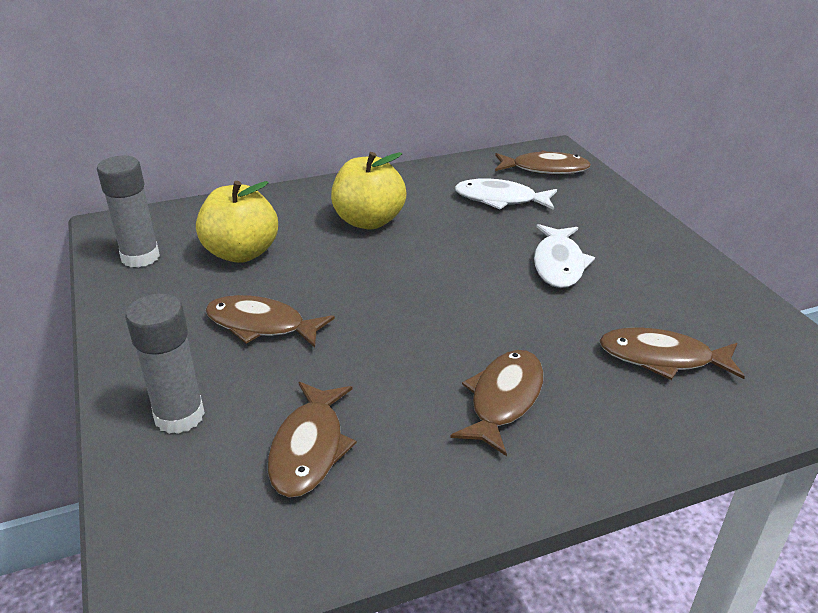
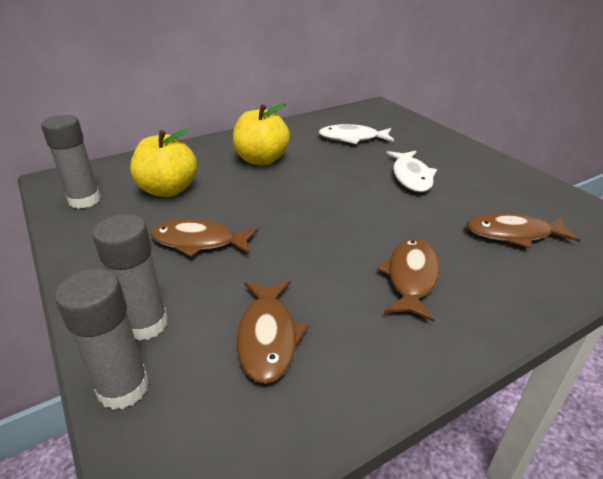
camera: 10 degrees left, 0 degrees up
brown fish [495,150,591,175] -> none
none -> grey glue stick [55,269,149,410]

